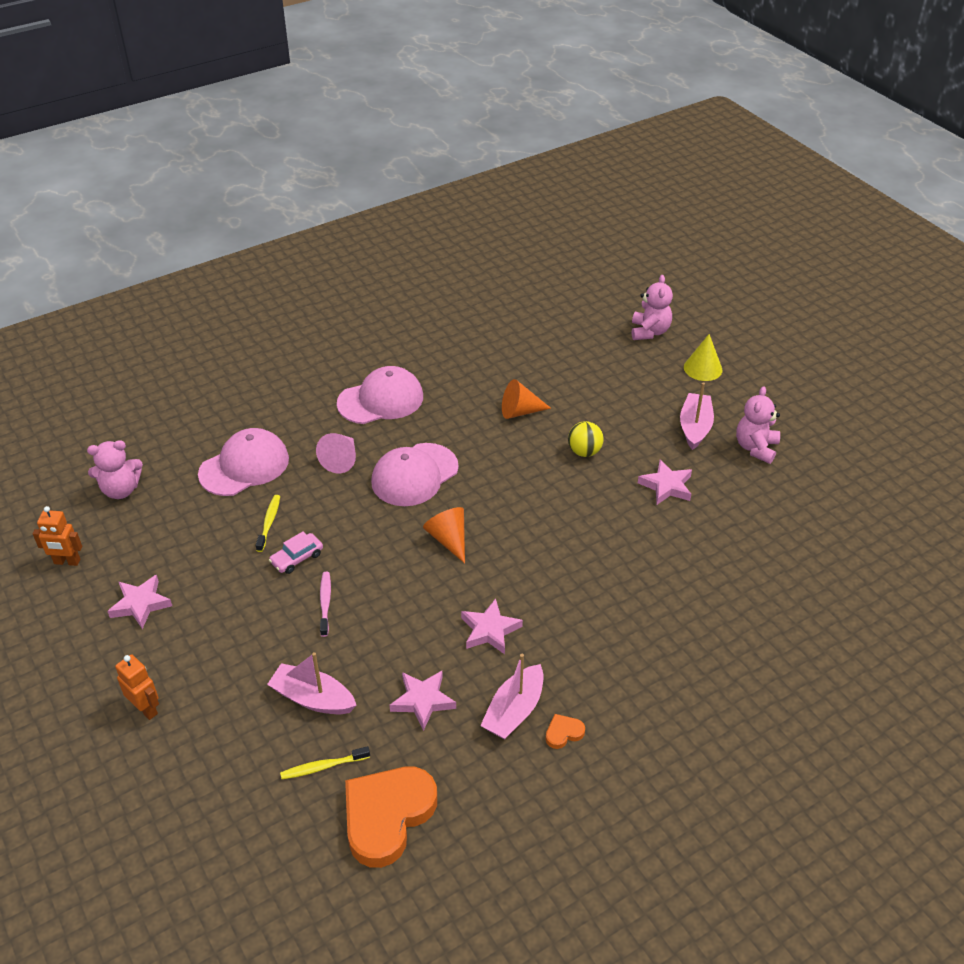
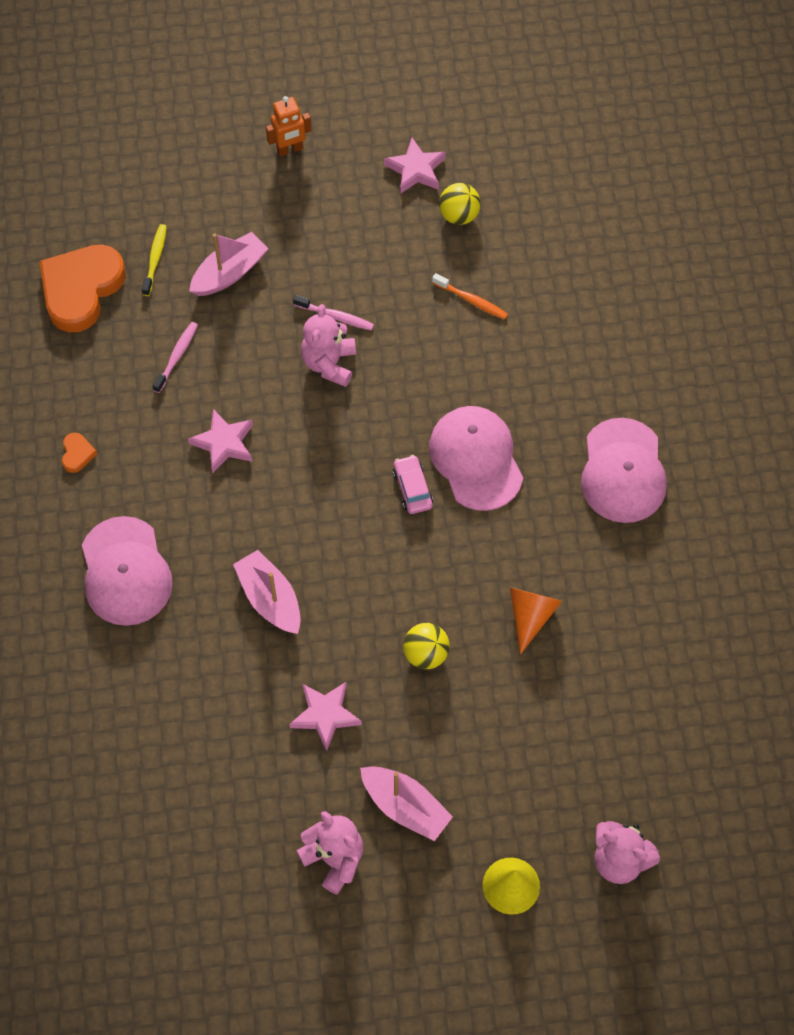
camera: 115 degrees right, 20 degrees up
orange robot [33,506,82,566] -> none
pink teddy bear [87,440,143,499] -> pink teddy bear moved to [301,304,356,387]
pink cap [198,428,289,496] -> pink cap moved to [82,516,173,626]
yellow toothbrush [256,495,280,552] -> orange toothbrush [432,273,508,320]
pink car [269,532,323,574] -> pink car moved to [393,455,433,514]
pink cone [316,433,356,473] -> none
orange heart [345,767,437,868] -> orange heart turned 120 degrees counterclockwise [39,245,126,332]
pink star [389,671,456,731] -> pink toothbrush [152,322,198,393]
orange cone [423,507,465,563] -> none
pink boat [480,654,543,739] -> pink boat moved to [233,550,301,634]
none -> yellow ball [439,183,481,225]

